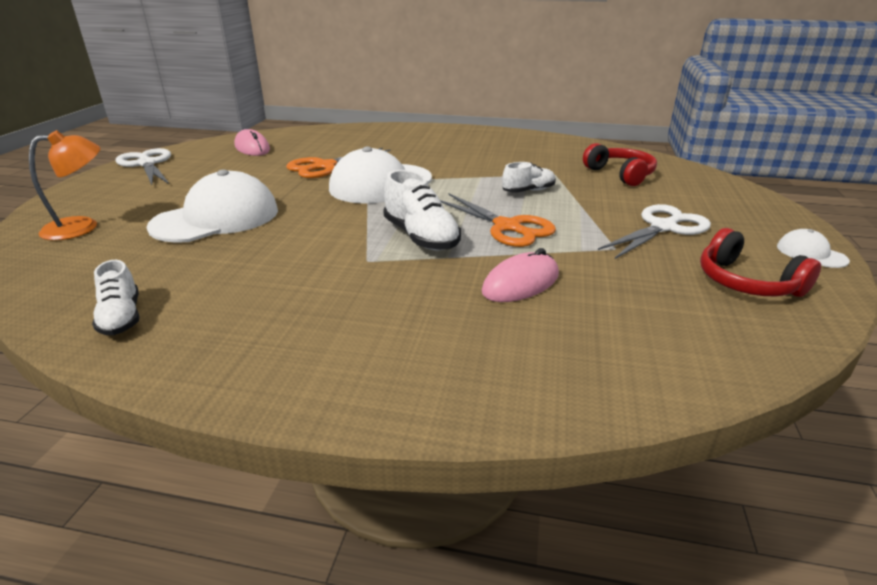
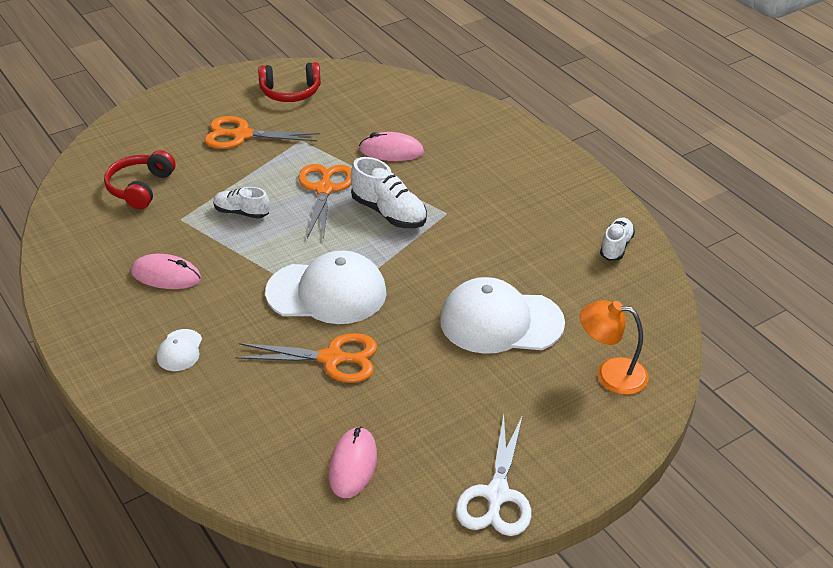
camera: 135 degrees left, 10 degrees up
white shoe [383,170,461,251] -> white shoe turned 120 degrees clockwise [351,157,427,228]
white scissors [598,204,711,259] -> orange scissors [204,116,320,149]
red headphones [700,228,821,297] -> red headphones turned 75 degrees clockwise [258,62,321,102]
white cap [777,229,850,268] -> white cap moved to [157,329,202,371]
none -> pink mouse [131,254,201,289]

